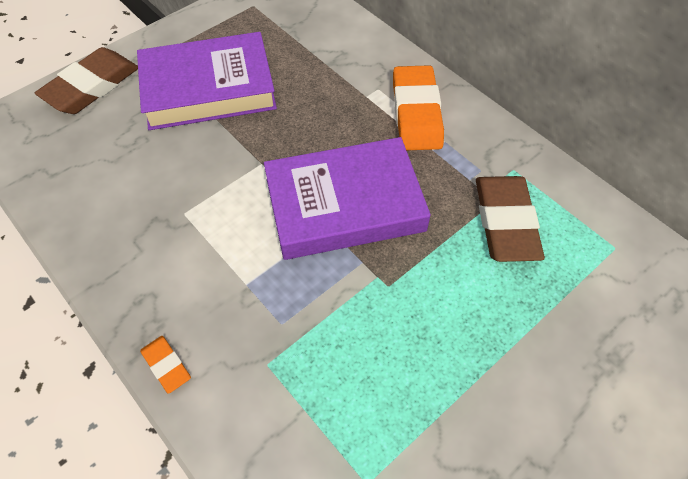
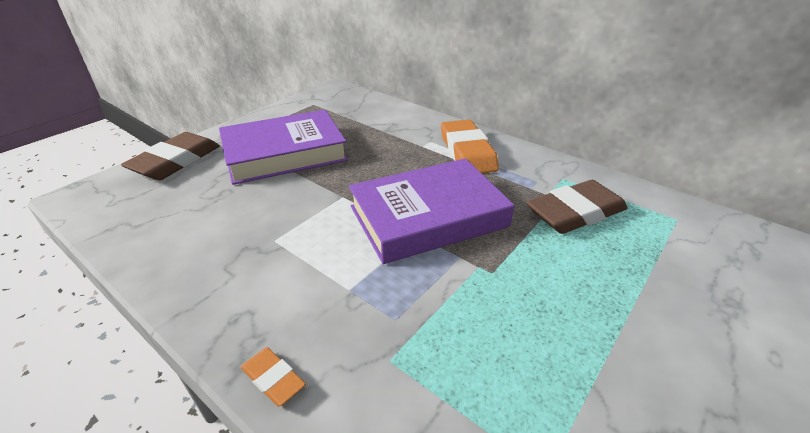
camera: 10 degrees left, 20 degrees down
brown eraser [476,176,545,262] -> brown eraser turned 75 degrees clockwise [526,180,628,234]

